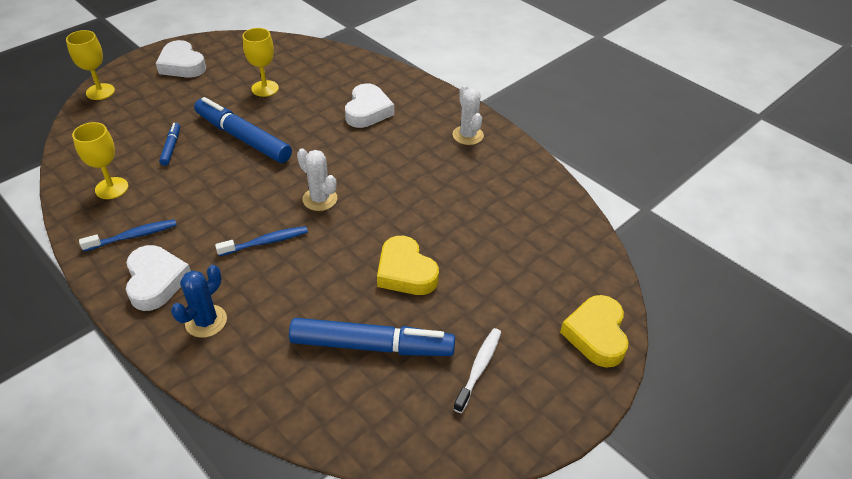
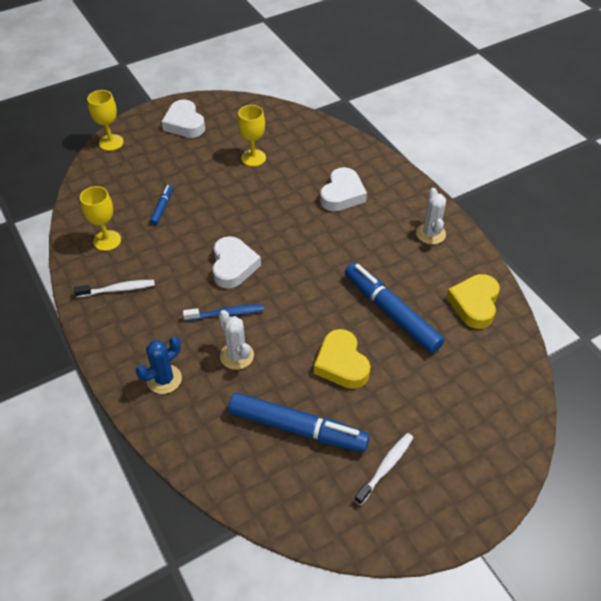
camera: 15 degrees right, 5 degrees up
blue toothbrush [79,219,177,251] -> white toothbrush [74,280,155,298]
white heart [126,245,191,311] -> white heart moved to [212,236,261,289]
blue marker [194,97,292,163] -> blue marker moved to [345,262,444,353]
white cactus [297,148,337,211] -> white cactus moved to [218,310,254,370]
yellow heart [560,295,629,368] -> yellow heart moved to [446,274,500,329]

